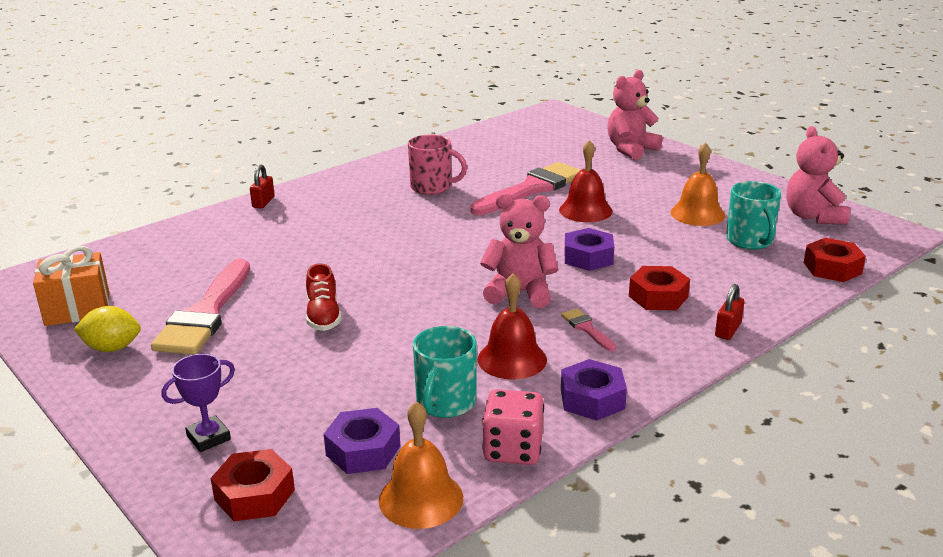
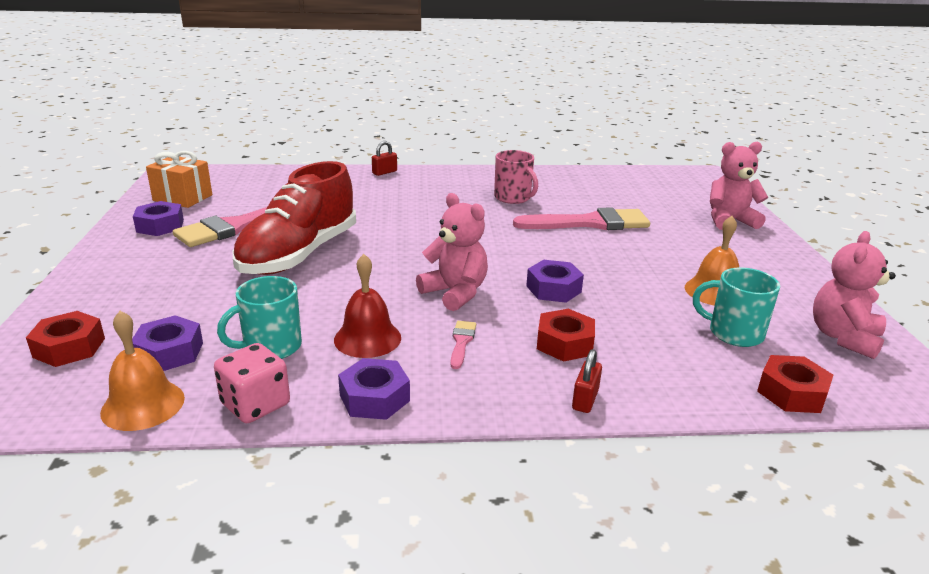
camera: 35 degrees right, 0 degrees up
yellow lemon [73,306,141,352] -> purple nut [133,201,184,236]
purple trophy [161,354,235,452] -> none
red shoe [306,263,342,331] -> red shoe [233,161,356,275], size x2.25
red bell [559,140,613,222] -> none
red padlock [715,284,744,340] -> red padlock turned 45 degrees counterclockwise [572,349,602,413]
turquoise mug [726,181,781,250] -> turquoise mug turned 90 degrees clockwise [693,267,780,347]

